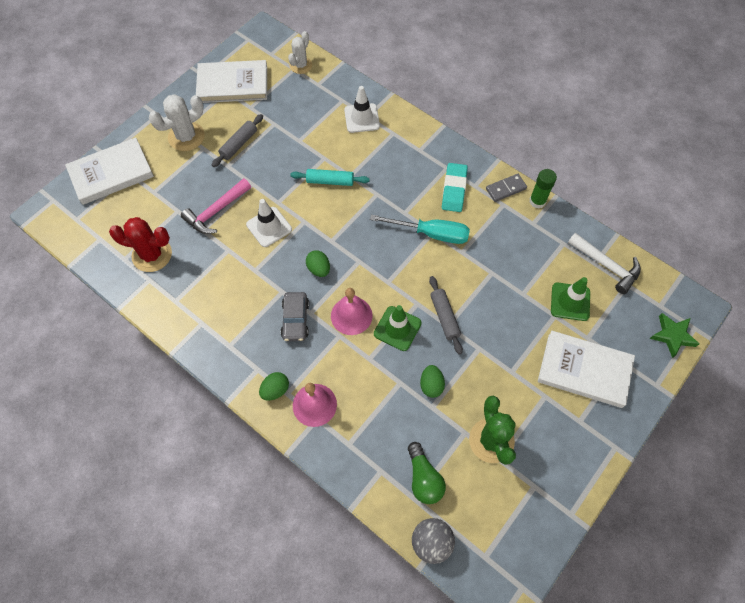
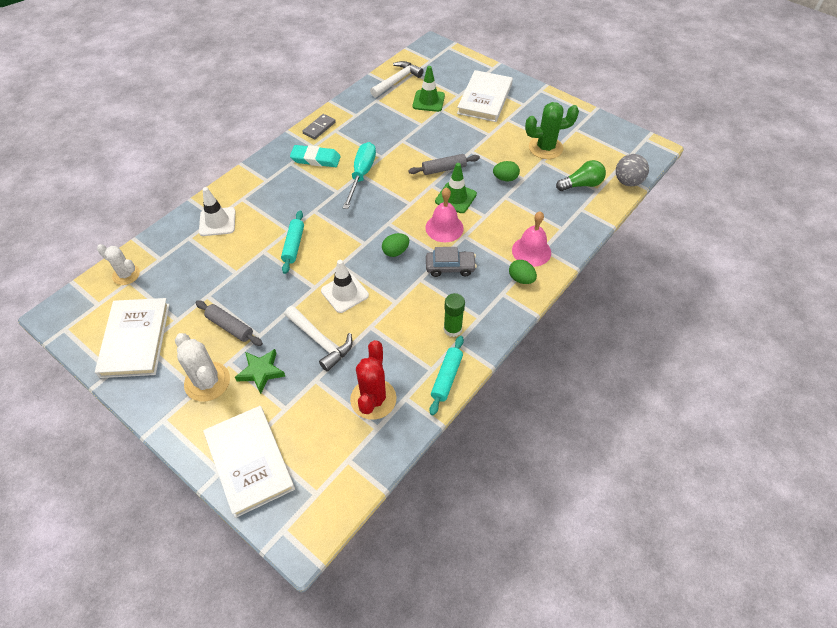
camera: 90 degrees left, 10 degrees down
pink hammer [181,178,251,234] -> white hammer [284,306,353,372]
grey domino [486,174,527,202] -> grey domino turned 60 degrees clockwise [302,114,336,139]
green glue stick [529,169,557,208] -> green glue stick moved to [444,293,465,337]
green star [650,313,699,358] -> green star moved to [235,349,286,394]
none -> turquoise rolling pin [429,336,464,415]

